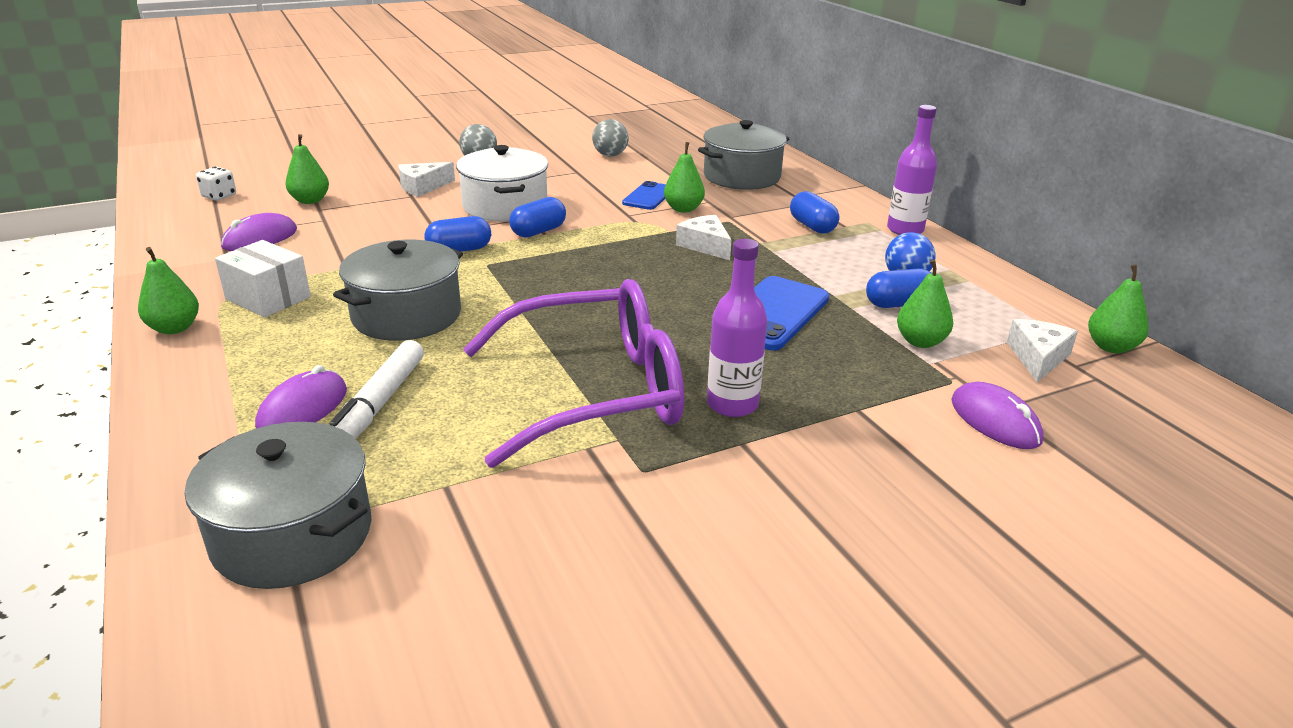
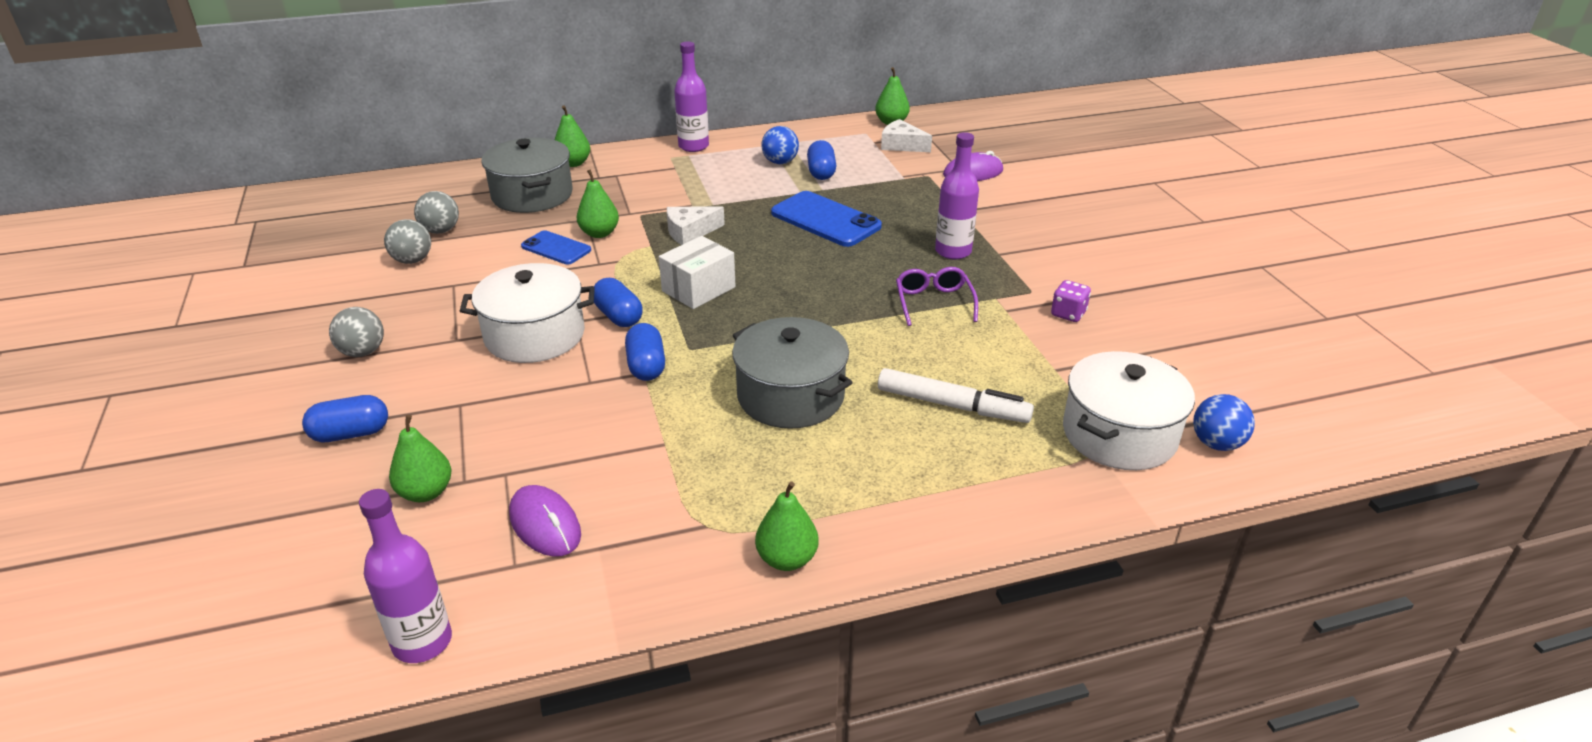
camera: 80 degrees left, 5 degrees up
grey pot [185,422,371,589] -> white pot [1063,351,1195,470]
white dice [196,167,236,200] -> none
white box [215,240,311,317] -> white box moved to [659,236,736,309]
purple mouse [255,365,347,428] -> none
white cheese [398,162,455,197] -> none
purple glasses [463,279,684,468] -> purple glasses [896,267,978,326], size x0.44
blue capsule [790,191,839,234] -> blue capsule moved to [302,395,388,442]
green pear [897,260,953,348] -> green pear moved to [555,105,590,167]
none -> purple bottle [359,489,452,663]
none -> grey ball [414,191,459,234]
none -> purple dice [1051,280,1091,322]
none -> blue ball [1193,394,1255,451]

